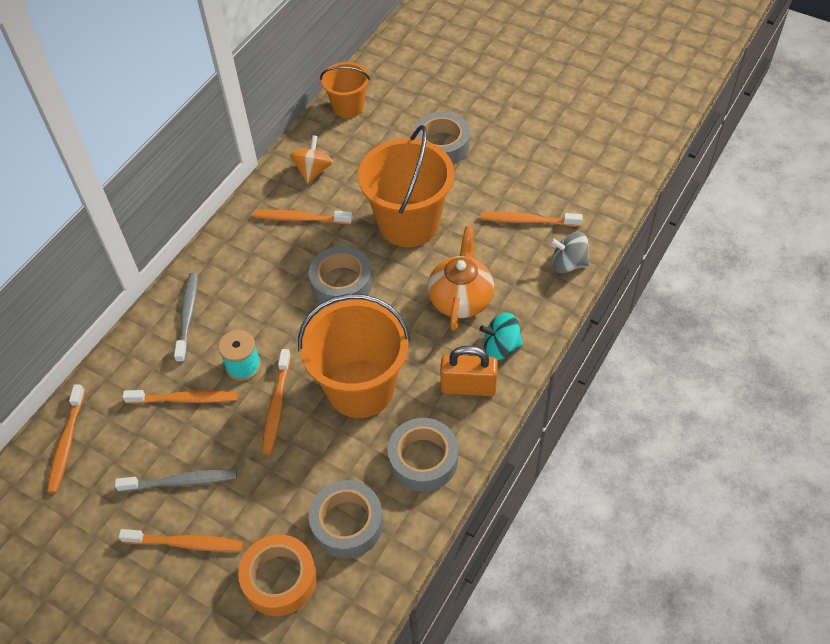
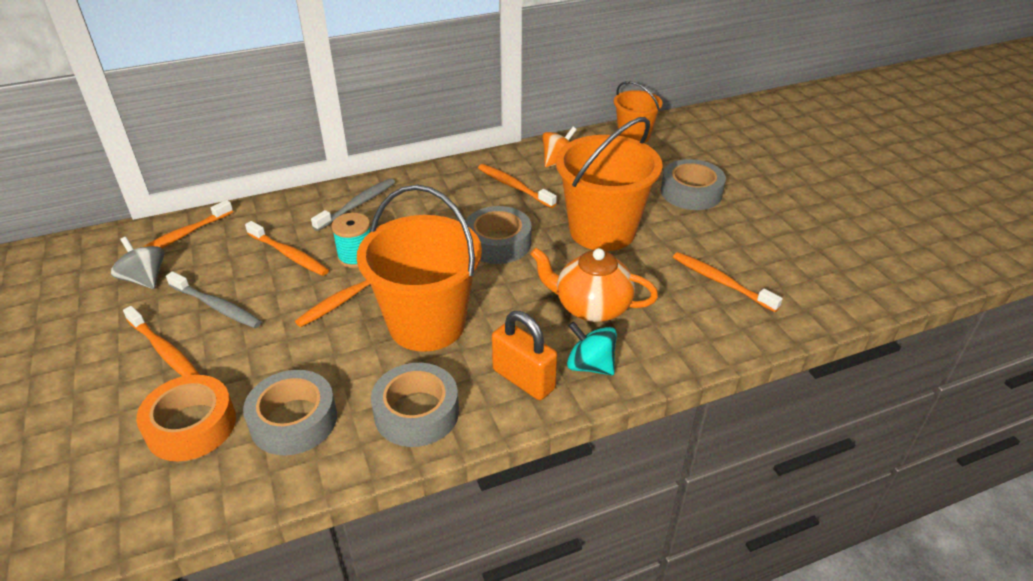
camera: 35 degrees right, 15 degrees down
orange teapot [428,227,494,331] -> orange teapot turned 120 degrees counterclockwise [530,247,658,322]
grey spinning top [550,232,589,274] -> grey spinning top moved to [111,237,165,289]

